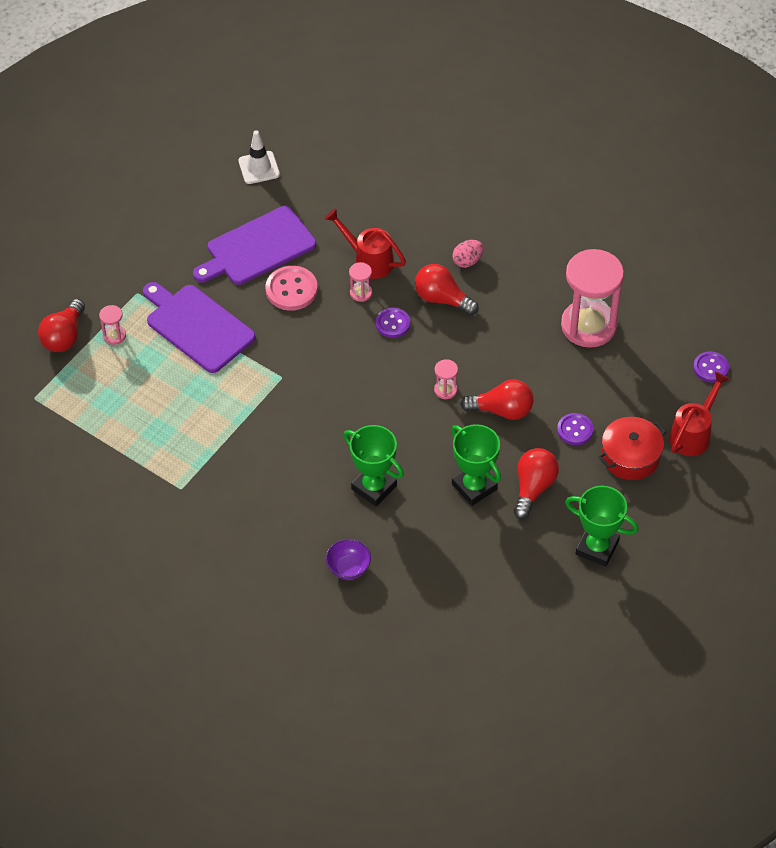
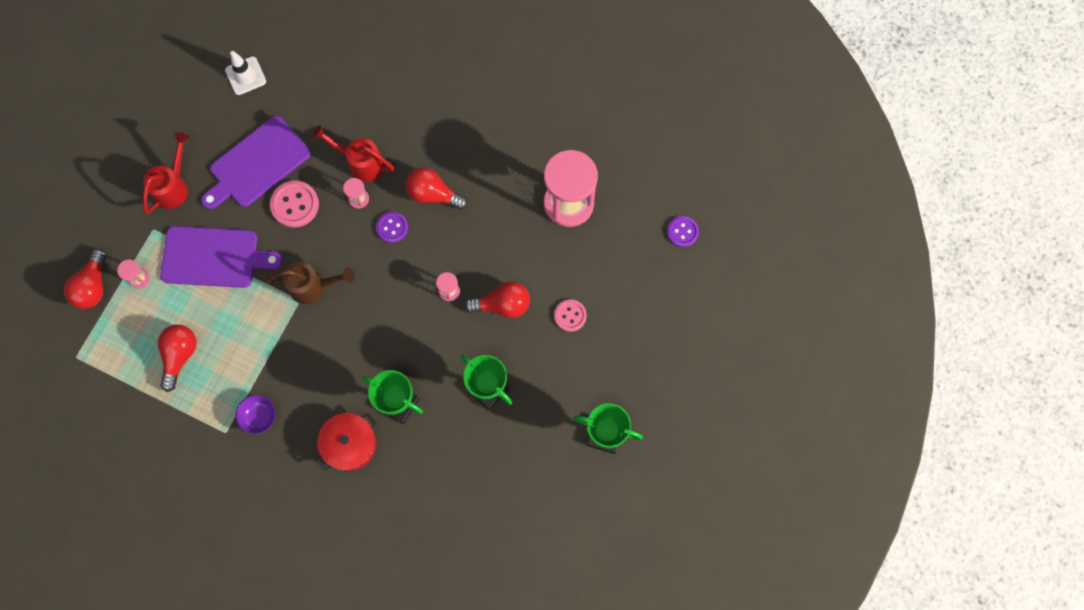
camera: 10 degrees left, 20 degrees up
purple cutting board [143,282,256,373] -> purple cutting board turned 150 degrees clockwise [160,226,282,288]
purple bowl [326,539,371,580] -> purple bowl moved to [236,394,276,435]
pink egg [452,240,483,268] -> none
red light bulb [514,448,559,519] -> red light bulb moved to [158,324,197,392]
purple button [557,413,593,445] -> pink button [554,299,587,332]
red pot [598,417,666,480] -> red pot moved to [316,413,377,471]
red watering can [669,372,730,456] -> red watering can moved to [143,132,189,214]
none -> brown watering can [266,262,355,304]

